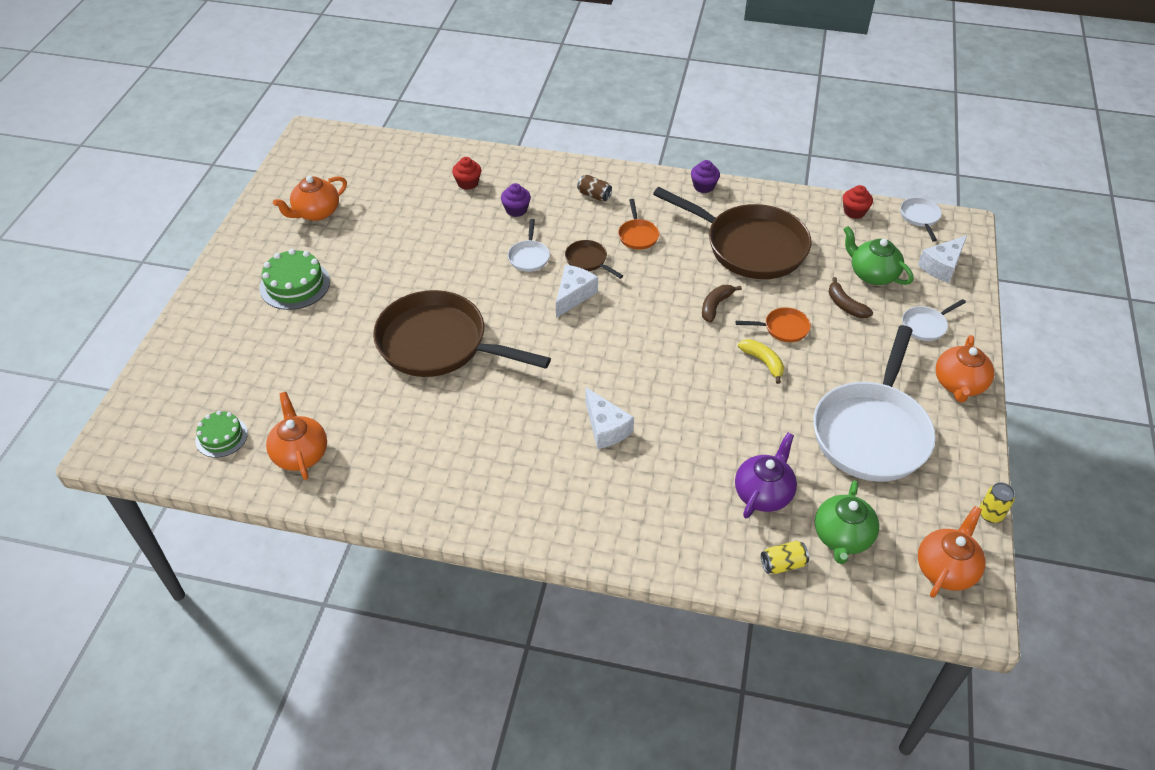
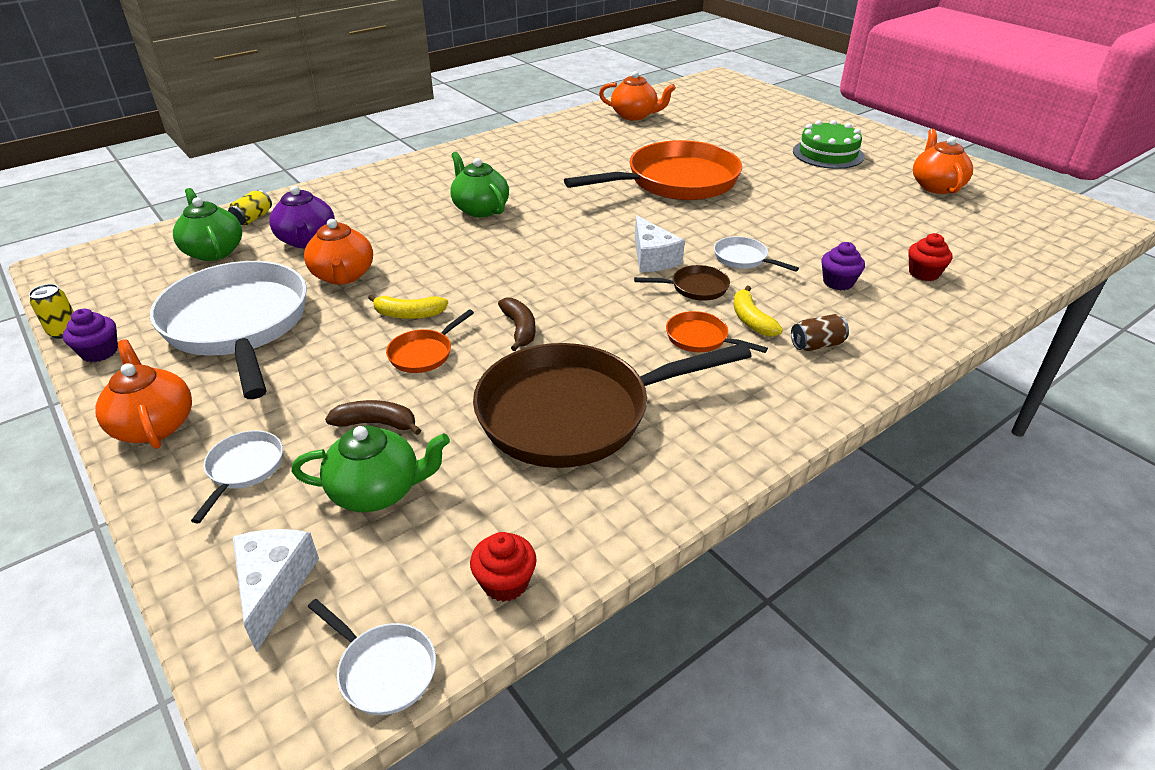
camera: 130 degrees right, 10 degrees down
green cake [195,411,248,458] -> none
brown pan [373,290,551,377] -> orange pan [564,140,742,200]
white cheese [585,387,634,449] -> green teapot [450,152,509,217]
purple cupcake [691,160,720,193] -> purple cupcake moved to [63,308,118,362]
orange teapot [918,506,985,598] -> orange teapot moved to [304,219,373,285]
none -> yellow banana [734,286,783,337]

